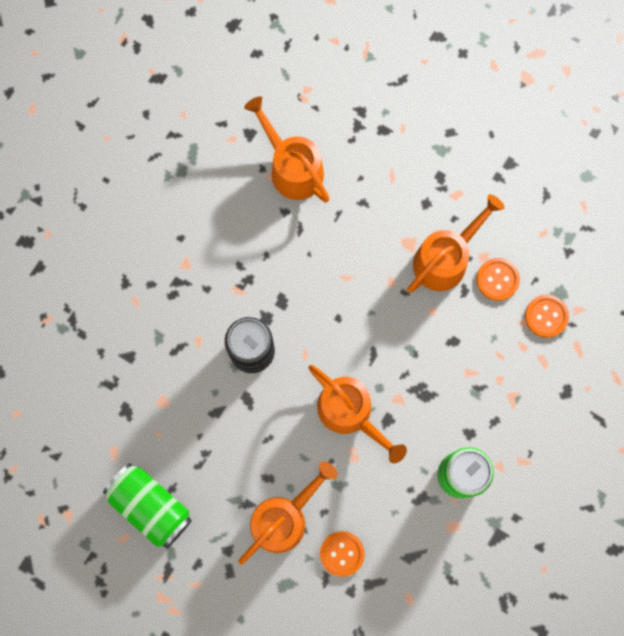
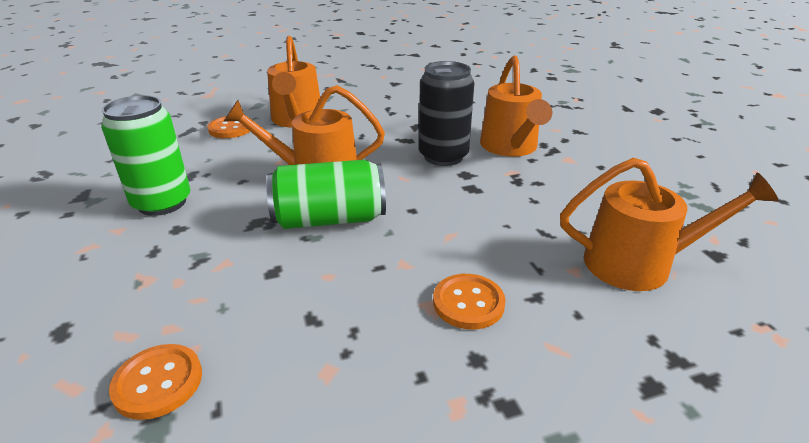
camera: 130 degrees right, 45 degrees down
green can [103,463,192,548] -> green can moved to [266,160,386,229]
orange watering can [407,194,505,293] -> orange watering can moved to [480,55,552,157]
orange button [476,258,520,301] -> orange button moved to [433,274,506,330]

